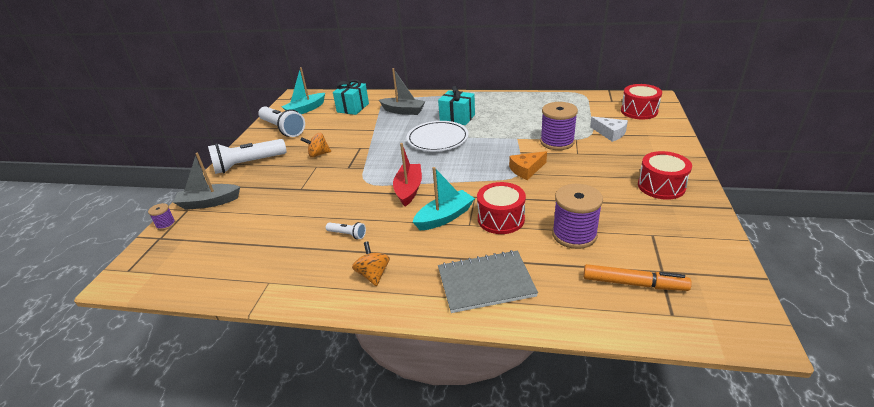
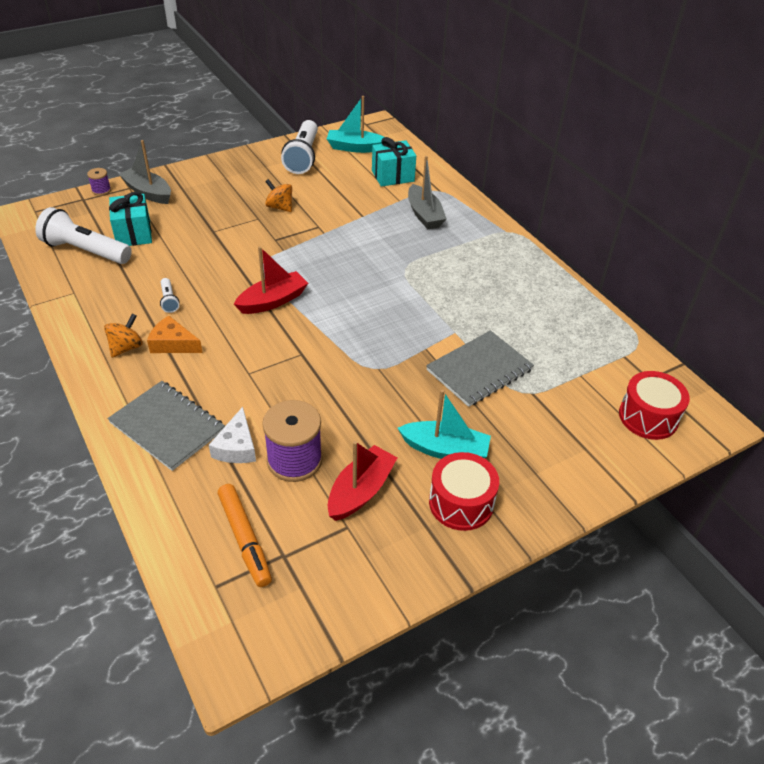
camera: 45 degrees right, 10 degrees up
white flashlight [208,139,287,174] -> white flashlight moved to [35,207,132,264]
white plate [406,121,469,151] -> none
turquoise boat [413,167,475,230] -> turquoise boat moved to [398,390,491,459]
turquoise gift [438,86,475,125] -> turquoise gift moved to [109,192,152,246]
red drum [477,182,526,234] -> none
orange cheese [509,151,547,180] -> orange cheese moved to [147,316,203,353]
purple spool [540,102,578,150] -> grey notebook [426,330,534,407]
white cheese [590,116,628,142] -> white cheese moved to [209,407,256,463]
none -> red boat [328,441,397,521]

